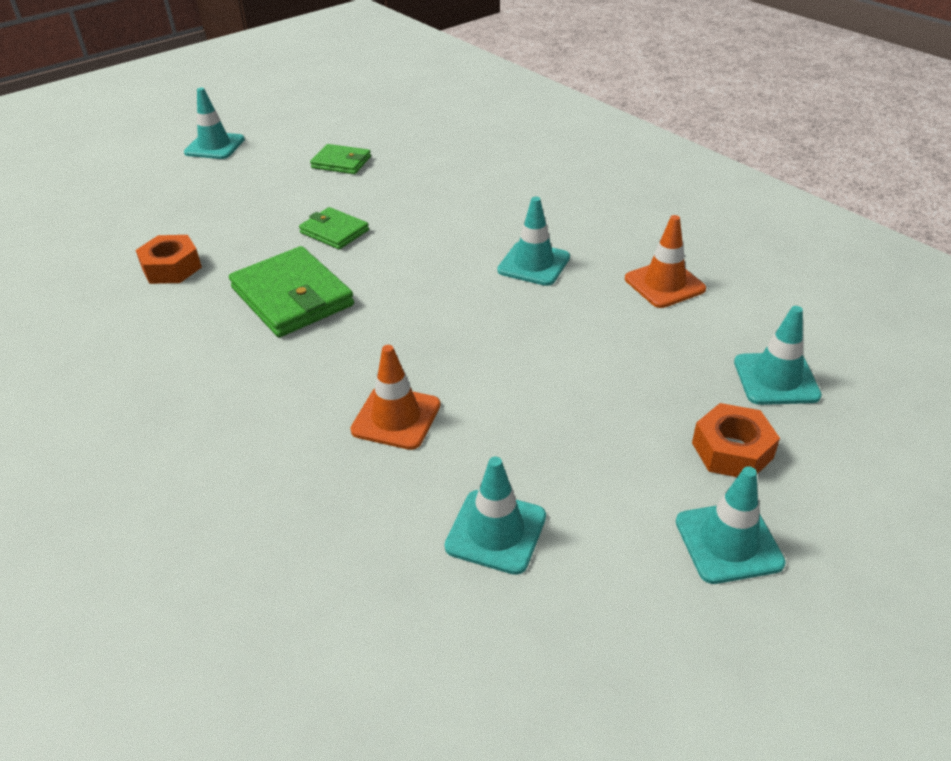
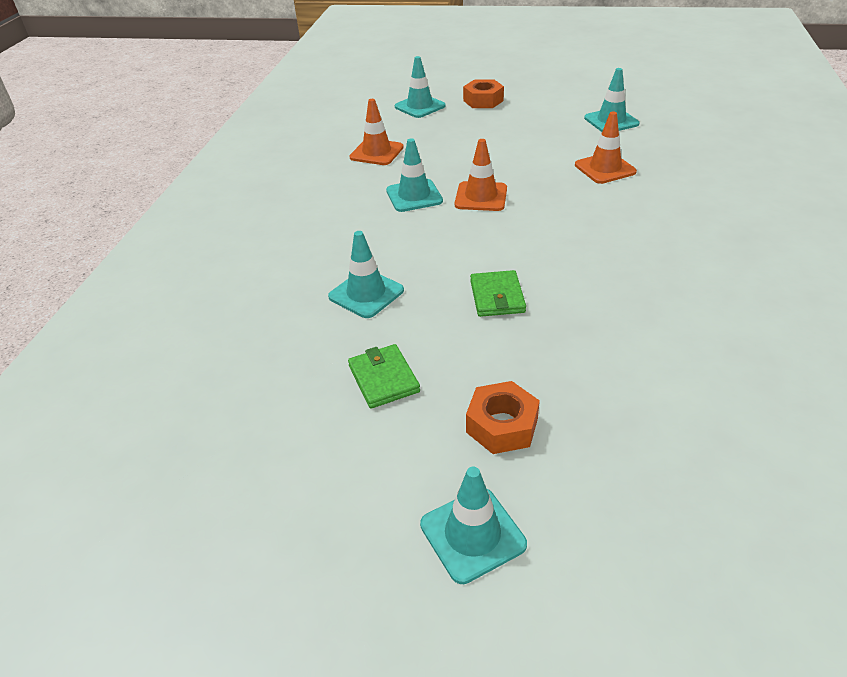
camera: 130 degrees left, 0 degrees up
orange nut [136,235,202,284] -> orange nut moved to [466,381,540,454]
green wallet [229,246,354,337] -> none
turquoise traffic cone [676,466,786,584] -> turquoise traffic cone moved to [328,231,404,318]
none -> orange traffic cone [455,139,507,211]

